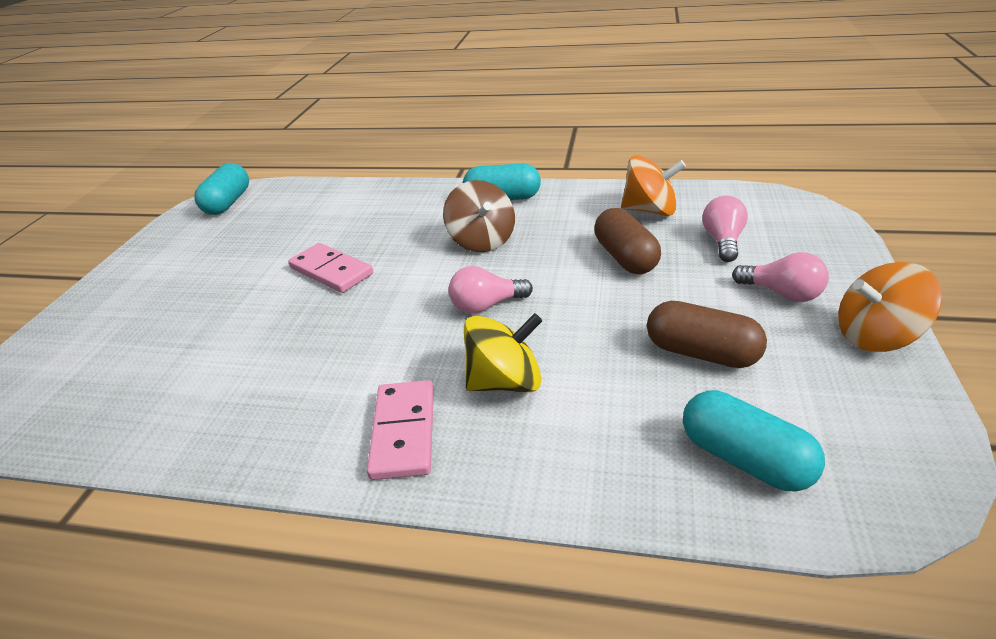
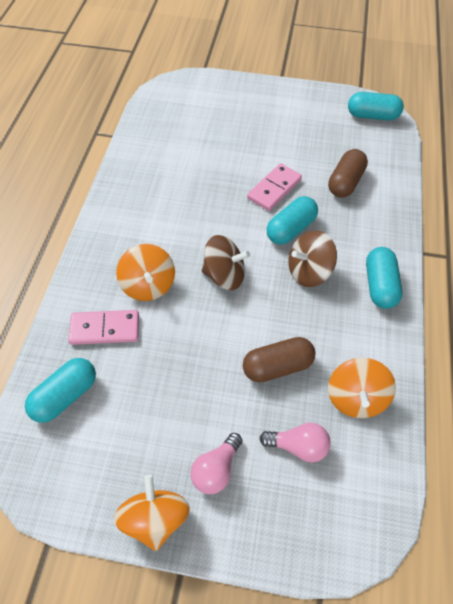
camera: 85 degrees right, 20 degrees up
pink domino [367,380,434,480] -> pink domino moved to [68,310,139,345]
pink light bulb [448,266,533,314] -> brown spinning top [201,235,250,290]
yellow spinning top [464,313,542,393] -> orange spinning top [116,244,175,301]
brown capsule [647,301,767,368] -> brown capsule moved to [328,149,368,198]
none -> turquoise capsule [266,196,318,245]

